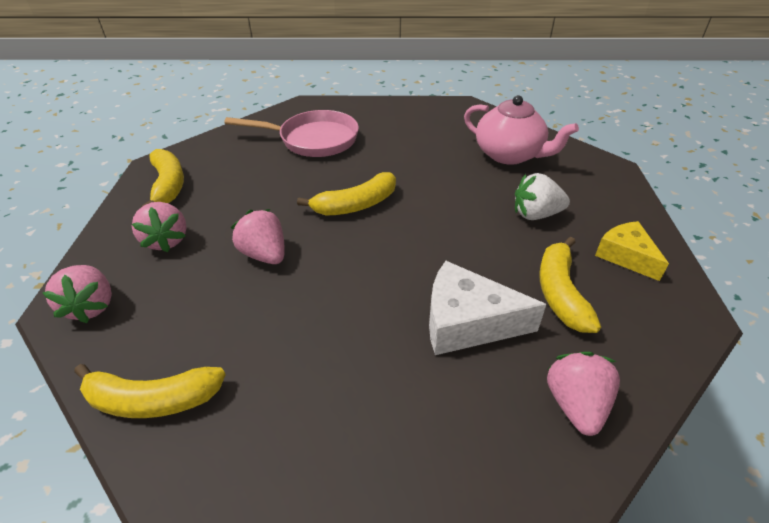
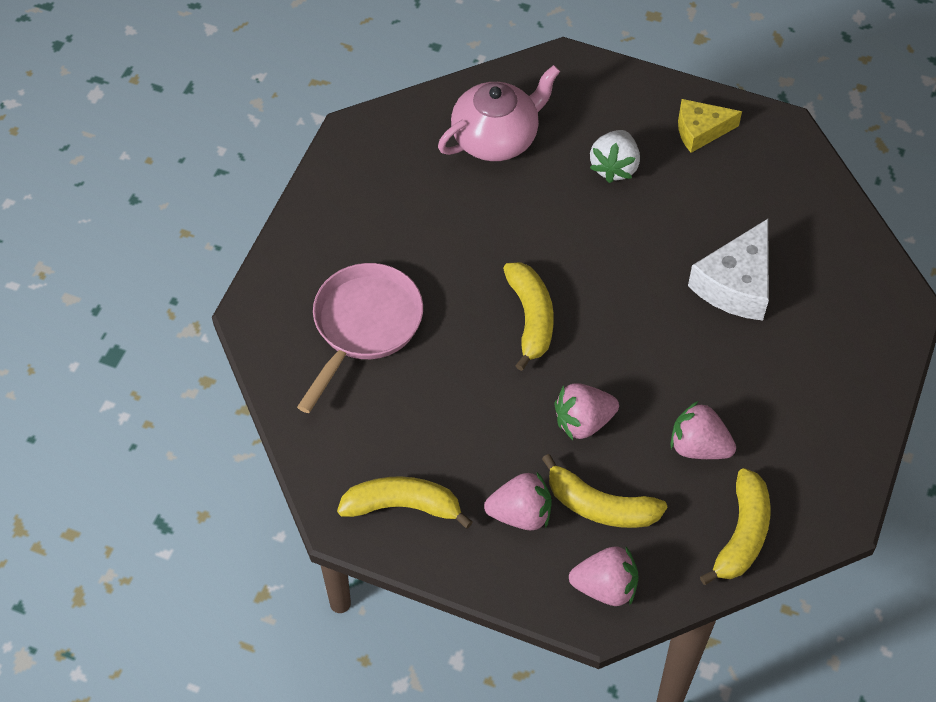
camera: 70 degrees left, 15 degrees up
yellow banana [539,236,601,333] -> yellow banana moved to [542,454,667,528]
pink strawberry [547,352,620,436] -> pink strawberry moved to [670,401,736,459]

